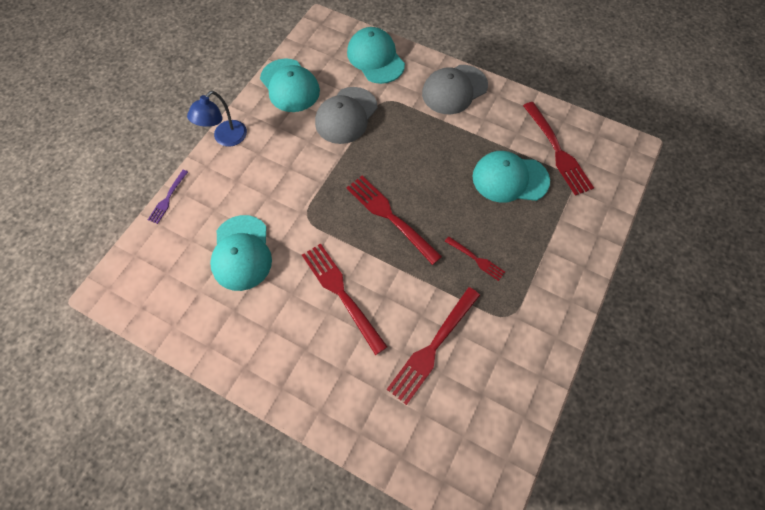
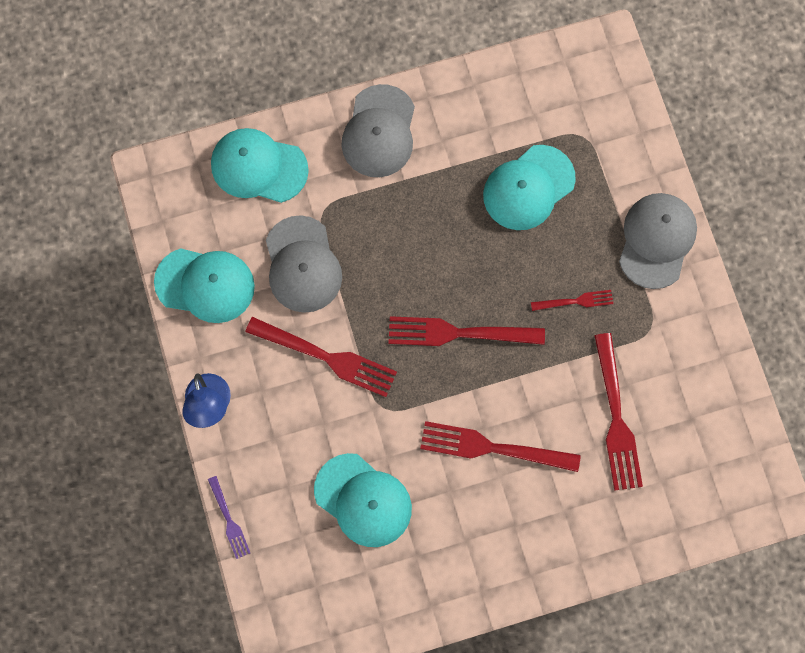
camera: 45 degrees left, 10 degrees up
red fork [523,102,594,196] -> red fork moved to [245,317,397,397]
none -> grey cap [619,193,697,289]

